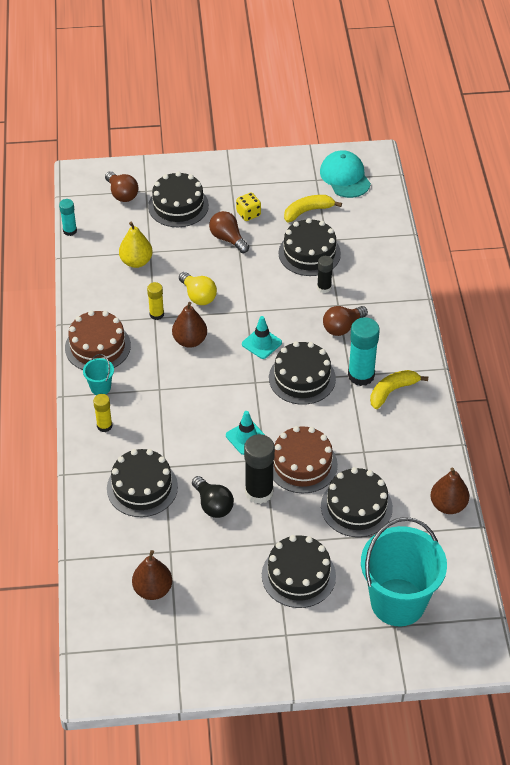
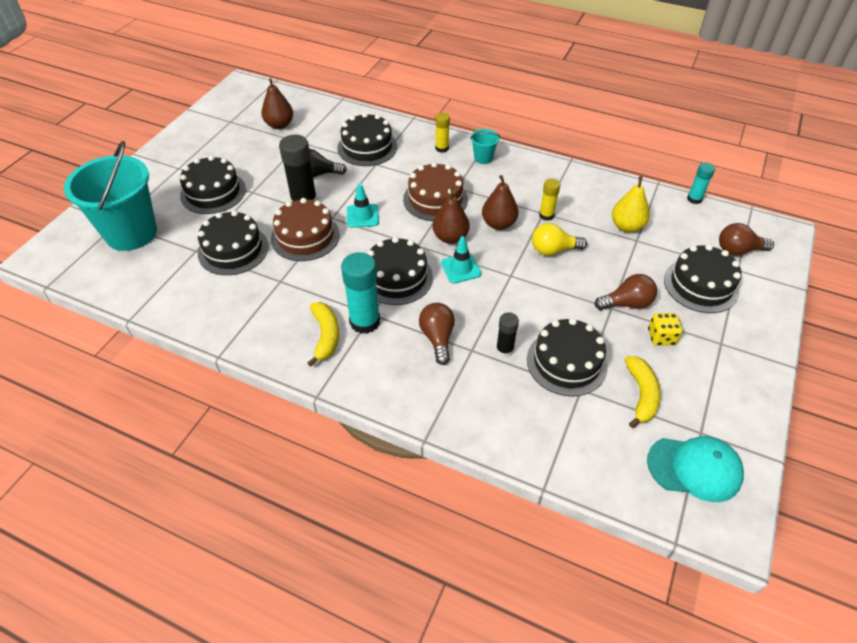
camera: 120 degrees right, 0 degrees up
brown cake [65,310,131,370] -> brown cake moved to [403,162,468,221]
brown pear [430,468,469,514] -> brown pear moved to [432,187,470,244]

